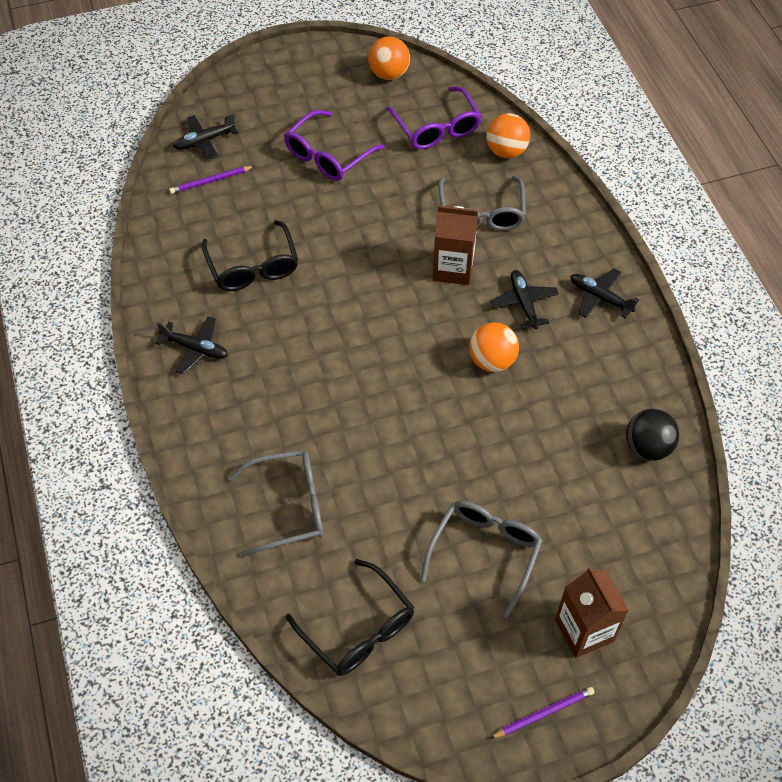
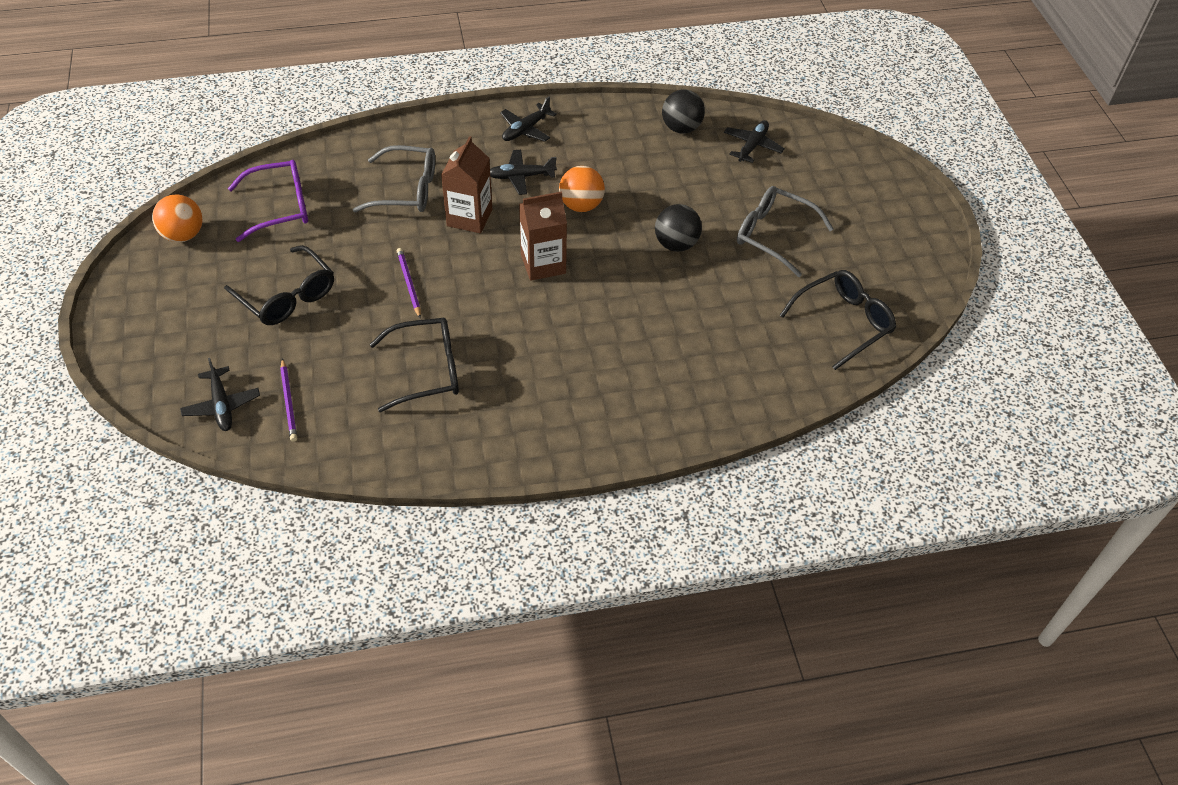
camera: 85 degrees left, 5 degrees down
black plane [156,316,228,374] -> black plane moved to [724,120,785,163]
grey glasses [228,450,323,557] -> none
purple glasses [284,110,385,181] -> black glasses [224,245,334,325]
orange ball [486,113,530,158] -> none
purple pencil [490,687,594,739] -> purple pencil moved to [397,248,421,318]
brown carton [555,567,629,658] -> brown carton moved to [519,191,567,281]
none -> black ball [655,204,702,252]

